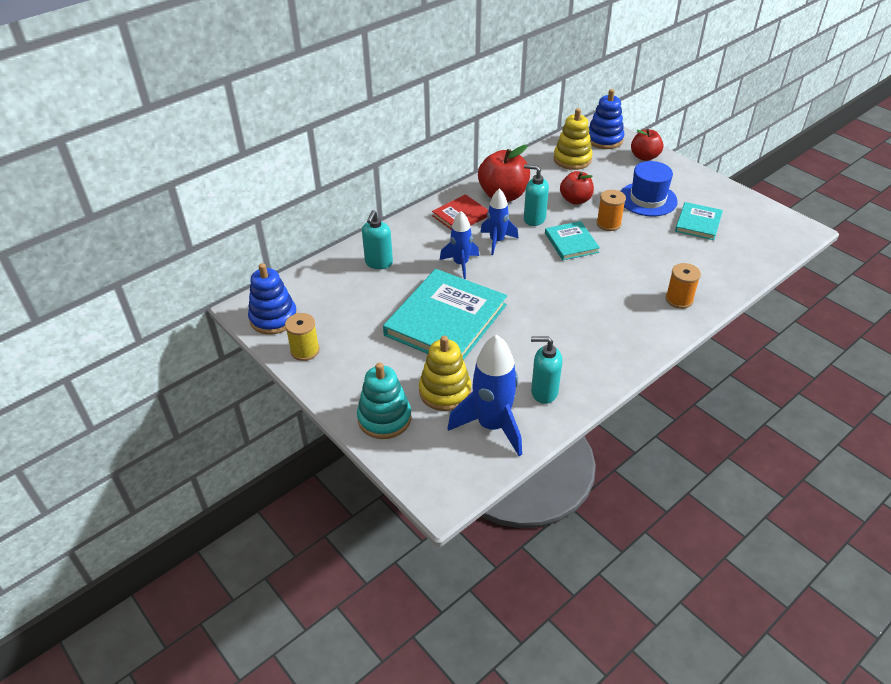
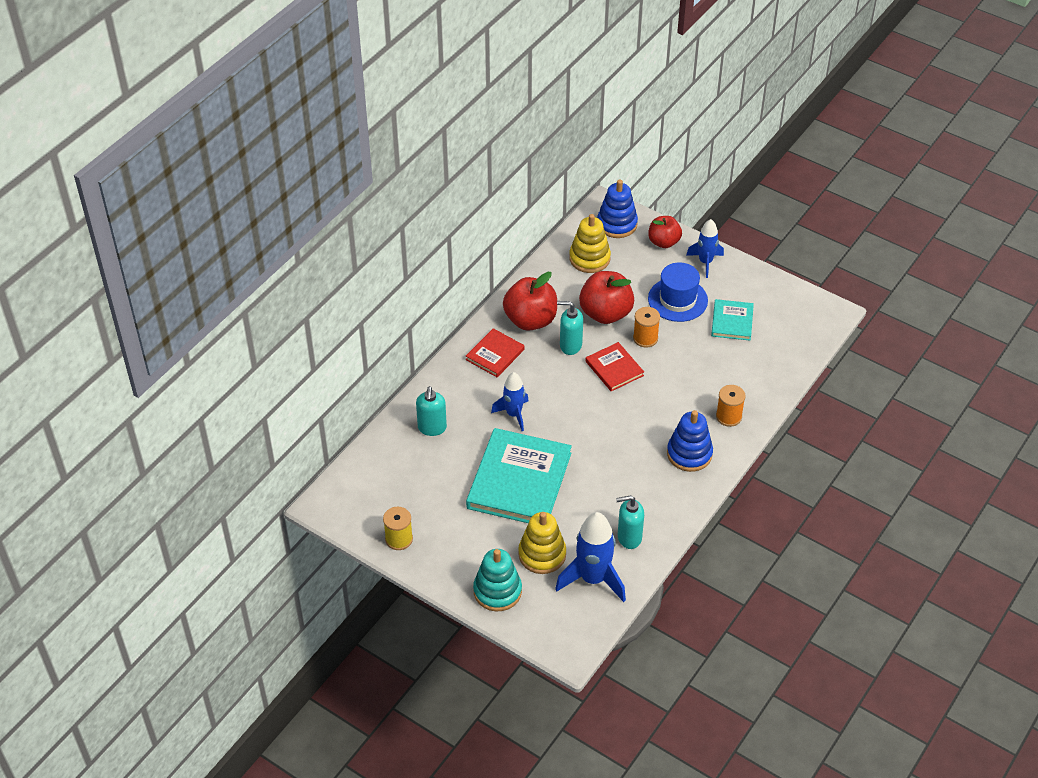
camera: 15 degrees left, 5 degrees up
blue stacking toy [248,263,297,335] -> blue stacking toy moved to [667,410,713,472]
blue rocket [480,188,519,255] -> blue rocket moved to [686,219,724,278]
turquoise book [545,221,600,260] -> red book [586,342,644,391]
red apple [560,171,594,205] -> red apple [579,271,634,324], size x1.56

